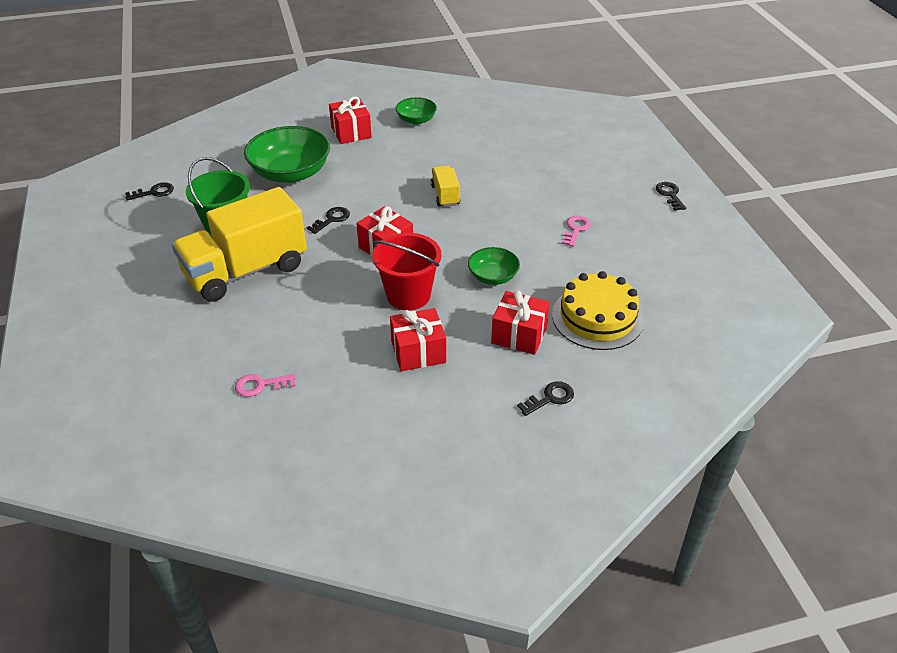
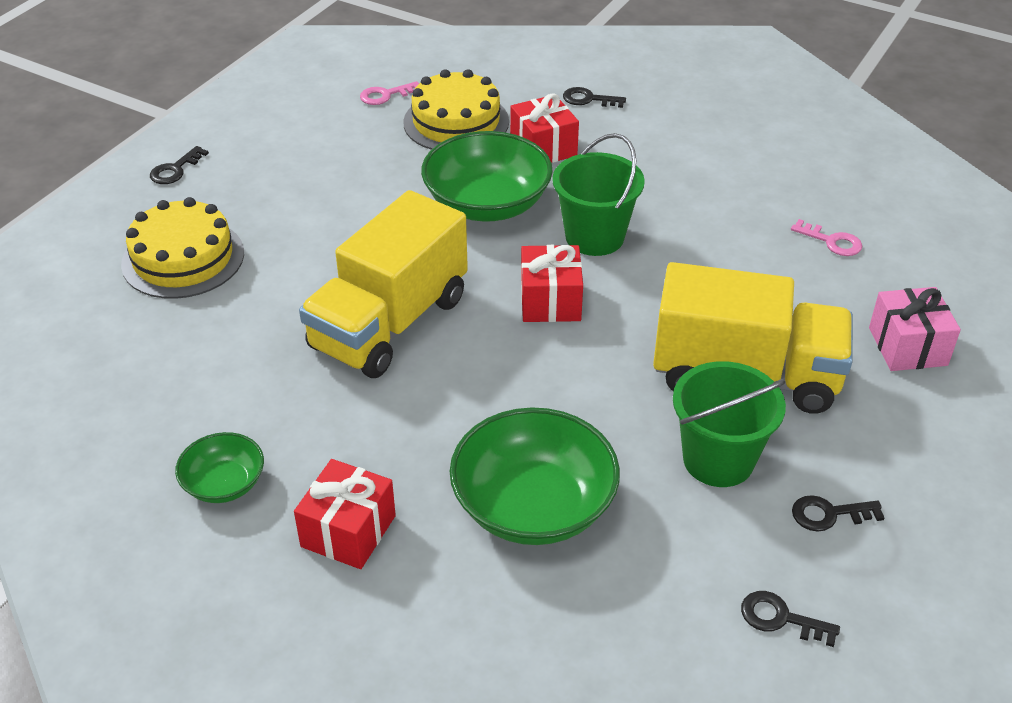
camera: 135 degrees left, 0 degrees up
black key [307,207,350,234] -> black key moved to [792,495,885,532]
red bucket [372,233,441,310] -> green bucket [552,133,645,256]
red gift [390,308,446,371] -> none
yellow truck [431,166,460,207] -> yellow truck [299,190,468,378], size x2.23
green bowl [468,247,520,285] -> green bowl [421,131,553,222], size x1.88
pink key [562,216,591,247] -> pink key moved to [360,81,419,105]
none -> yellow cake [121,197,244,299]
none -> pink gift [869,287,961,371]

